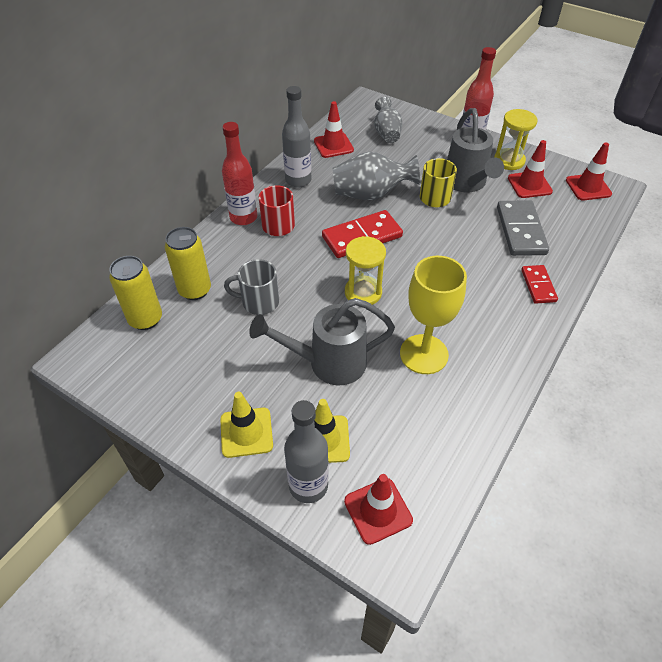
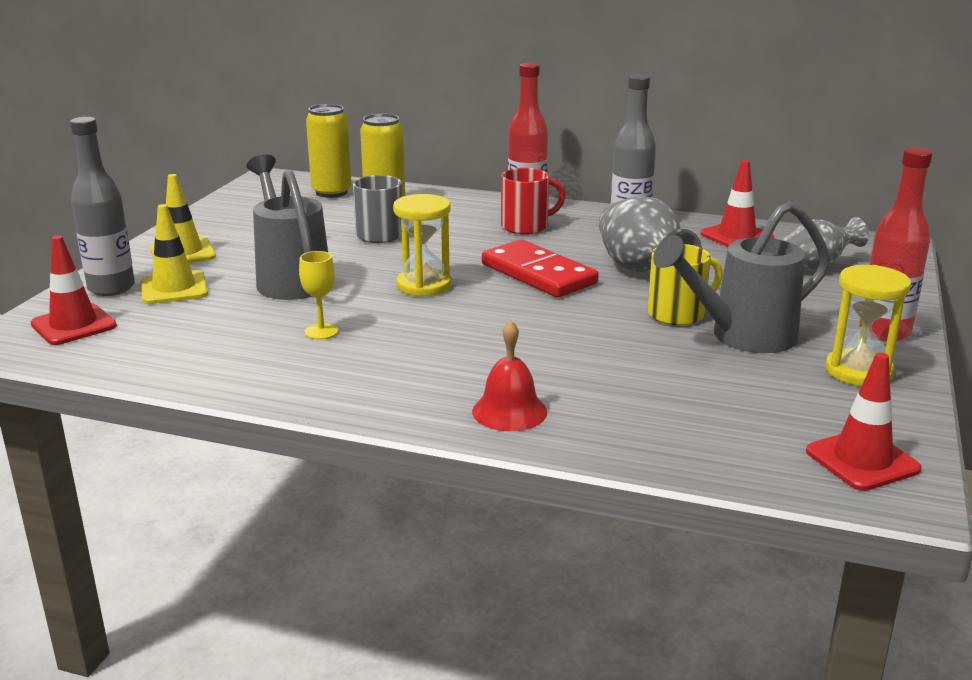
camera: 75 degrees right, 25 degrees down
yellow goblet [400,256,467,374] -> yellow goblet [299,251,338,339], size x0.47
grey domino [497,200,549,256] -> none
red traffic cone [508,140,553,198] -> none
red domino [521,265,558,304] -> red bell [472,320,547,431]

